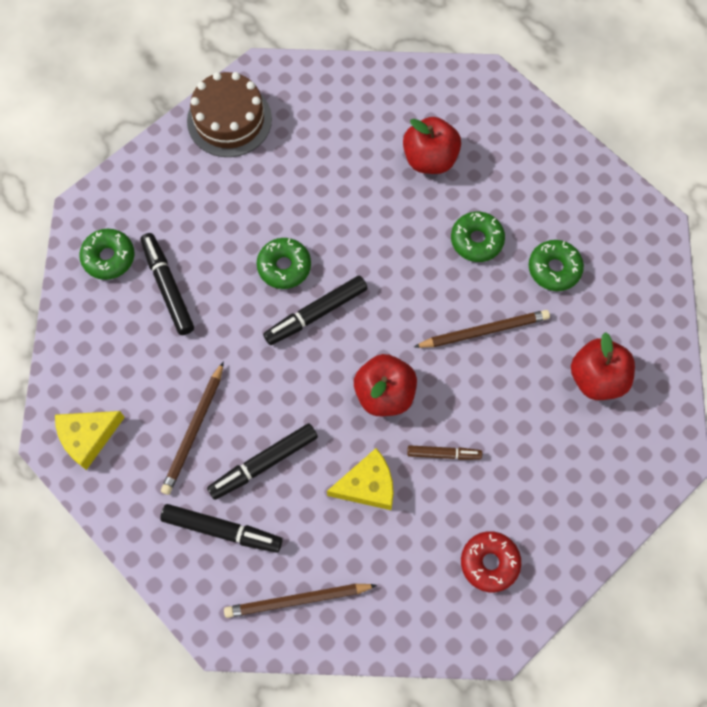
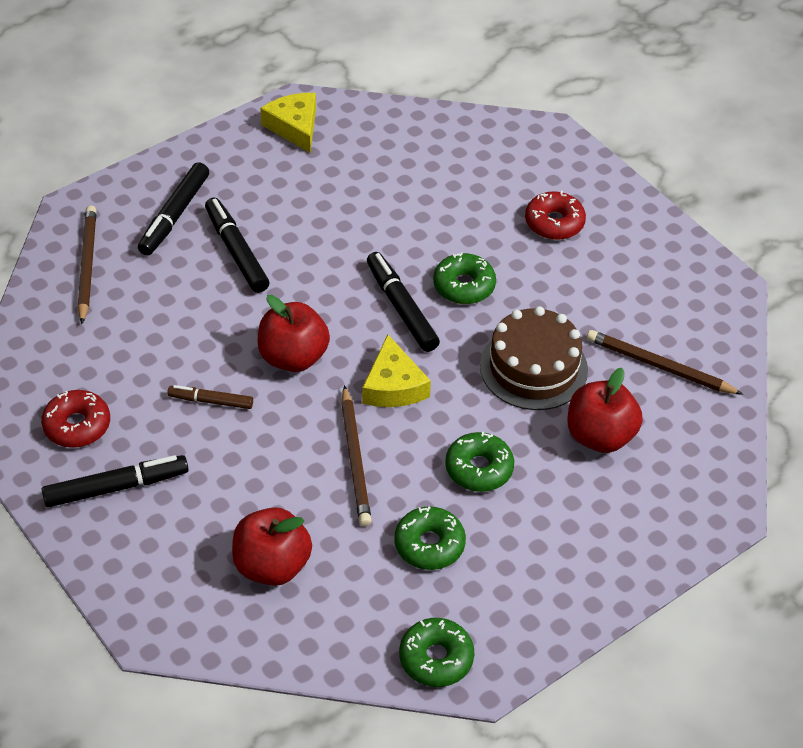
camera: 95 degrees right, 20 degrees down
green donut [79,229,135,280] -> green donut moved to [399,618,474,687]
black marker [141,233,194,335] -> black marker moved to [41,455,189,507]
brown pencil [161,361,224,495] -> brown pencil moved to [587,330,743,395]
brown cake [187,72,272,157] -> brown cake moved to [480,306,588,410]
yellow cheese [327,448,394,510] -> yellow cheese moved to [362,335,431,407]
brown marker [407,445,482,460] -> brown marker turned 90 degrees clockwise [167,385,253,409]
none -> red donut [525,191,586,240]

